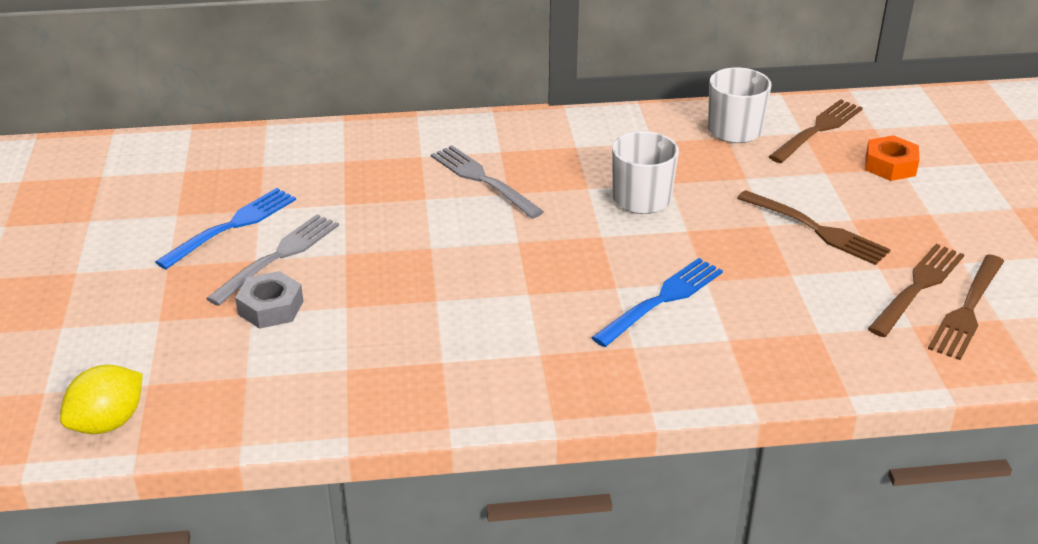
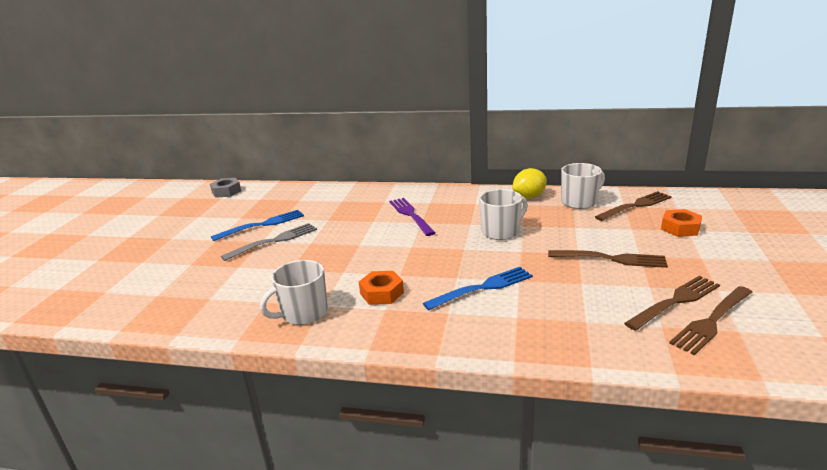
camera: 20 degrees right, 10 degrees down
yellow lemon [60,365,143,434] -> yellow lemon moved to [513,168,547,199]
grey nut [235,271,303,329] -> grey nut moved to [210,178,241,198]
grey fork [431,146,544,219] -> purple fork [389,198,435,236]
brown fork [737,190,891,265] -> brown fork turned 45 degrees counterclockwise [548,250,668,268]
none -> white mug [260,260,328,325]
none -> orange nut [359,271,404,305]

